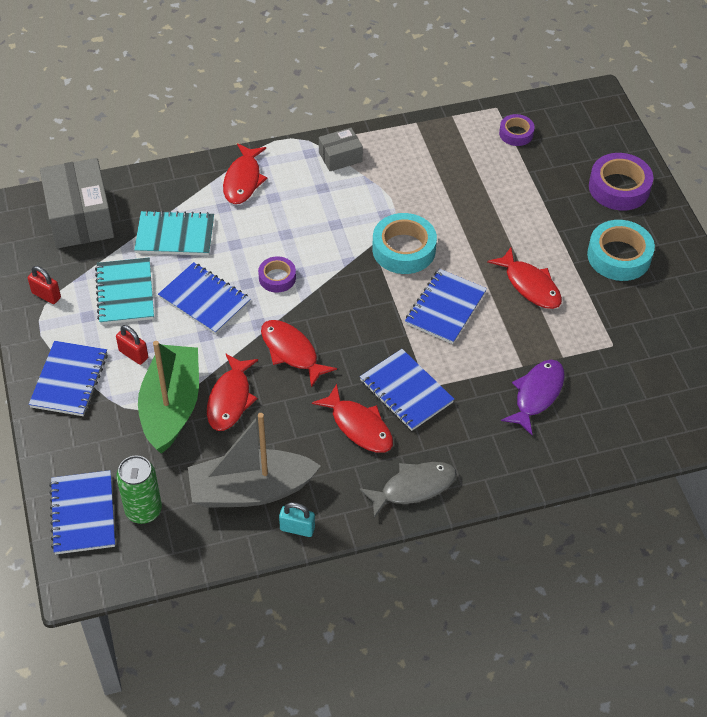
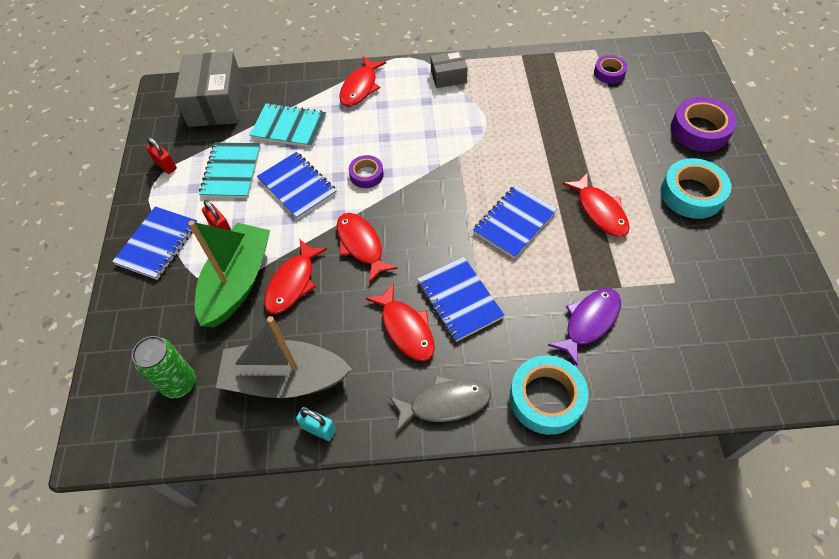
camera: 15 degrees right, 5 degrees up
blue notebook [49,470,115,554] -> none
turquoise tape [372,213,437,274] -> turquoise tape moved to [510,355,589,435]

